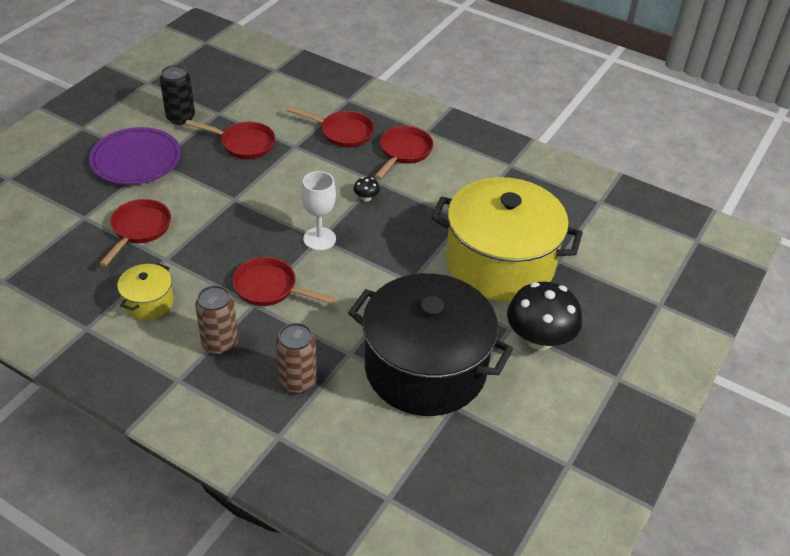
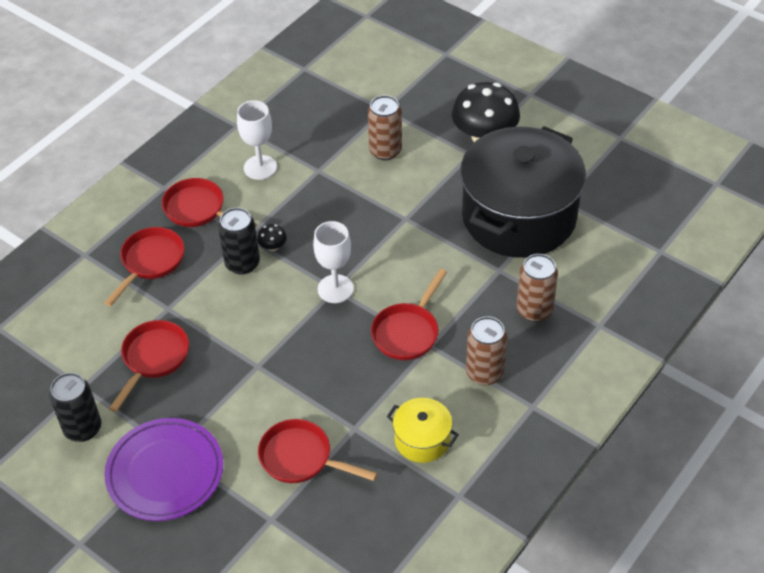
camera: 80 degrees left, 5 degrees up
yellow pot [431,177,583,301] -> brown can [368,95,402,160]
none -> black can [218,208,260,275]
none -> white goblet [237,100,277,180]

